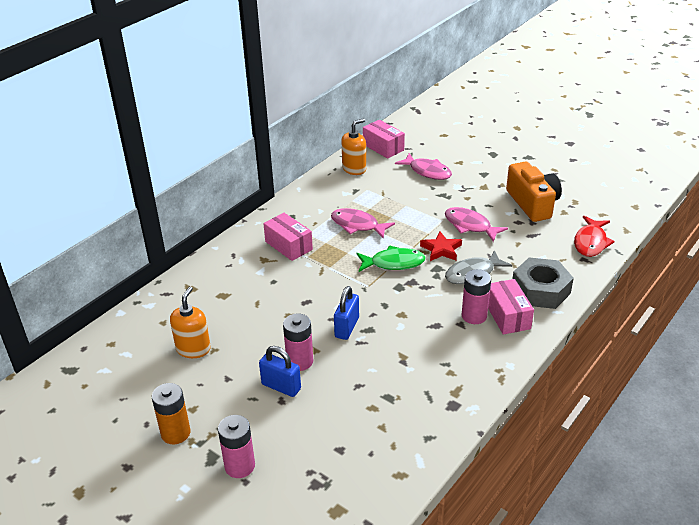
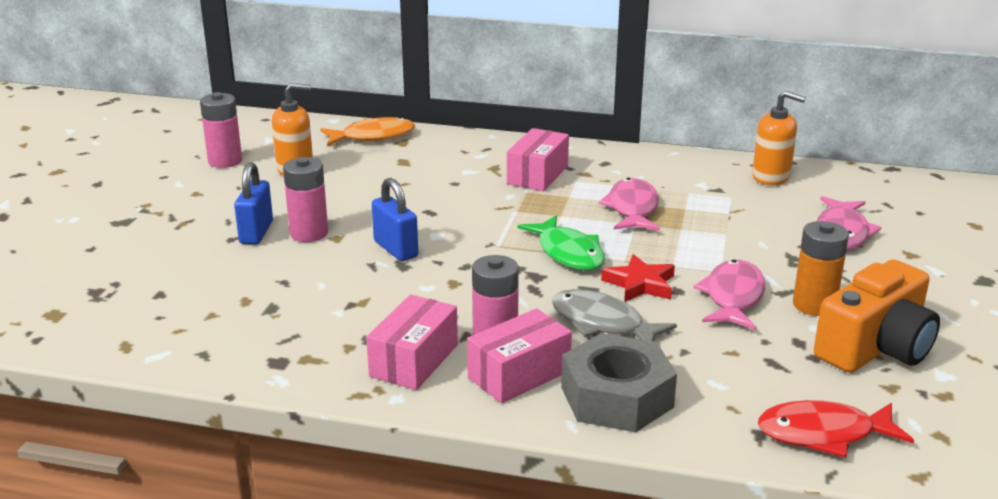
camera: 65 degrees right, 10 degrees down
orange battery [152,383,190,444] -> orange battery moved to [793,221,849,316]
pink battery [218,415,255,478] -> pink battery moved to [200,92,242,168]
blue padlock [334,286,359,340] -> blue padlock turned 60 degrees clockwise [372,178,418,261]
pink box [363,120,405,159] -> pink box moved to [366,295,458,390]
none -> orange fish [320,117,415,146]

